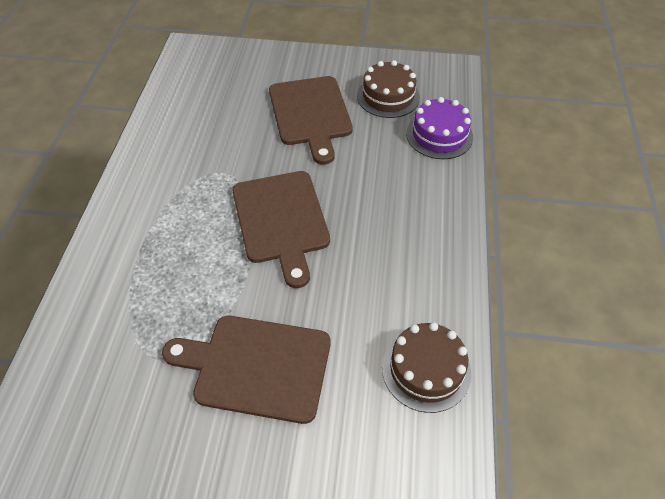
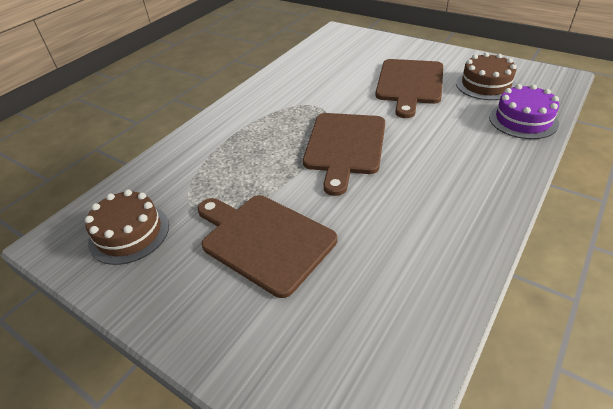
camera: 30 degrees right, 10 degrees down
brown cake [382,322,471,413] -> brown cake moved to [85,189,169,265]

